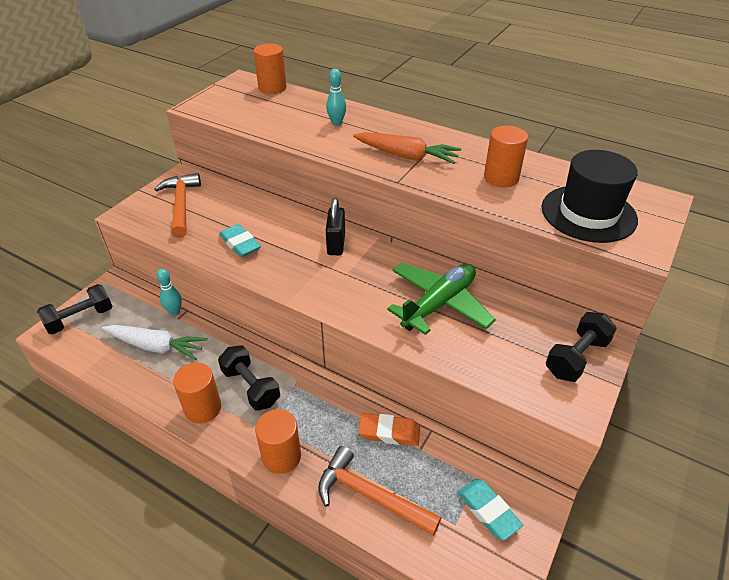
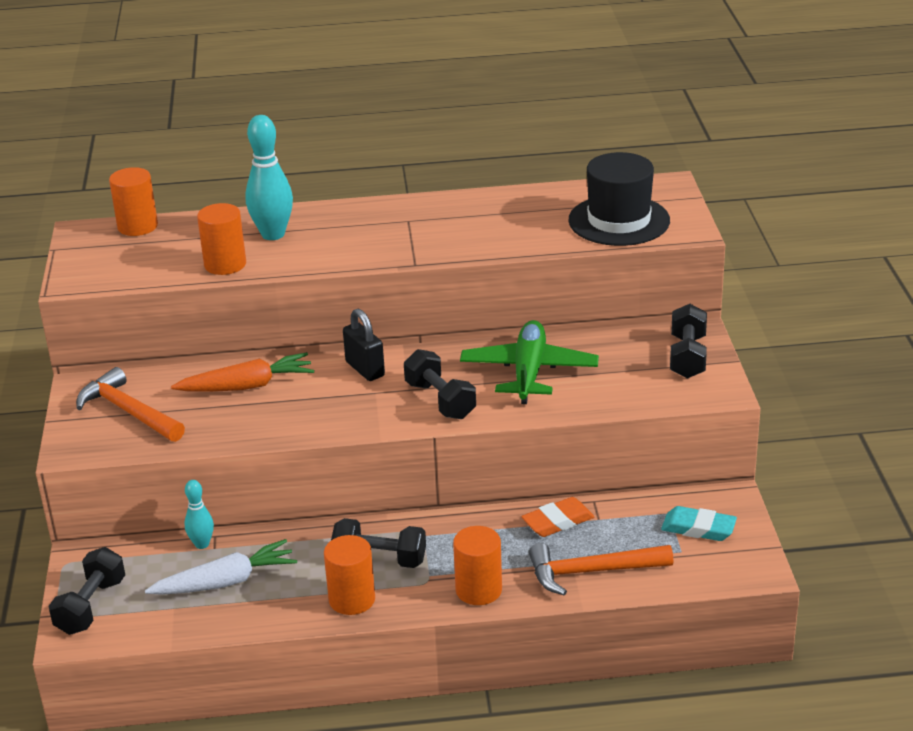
camera: 35 degrees left, 10 degrees down
turquoise eraser [219,224,261,257] -> none
turquoise bowling pin [326,69,346,125] -> turquoise bowling pin [245,115,293,240], size x1.77
orange carrot [353,132,461,164] -> orange carrot moved to [171,352,314,392]
orange cylinder [484,126,528,188] -> orange cylinder moved to [197,203,246,275]
none -> black dumbbell [404,349,476,419]

